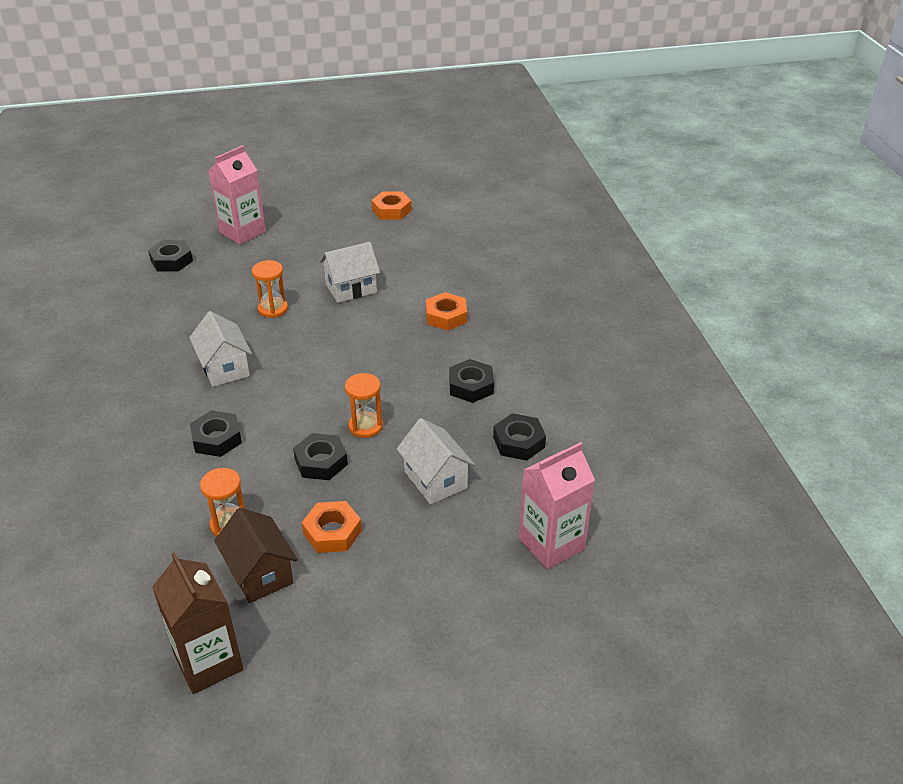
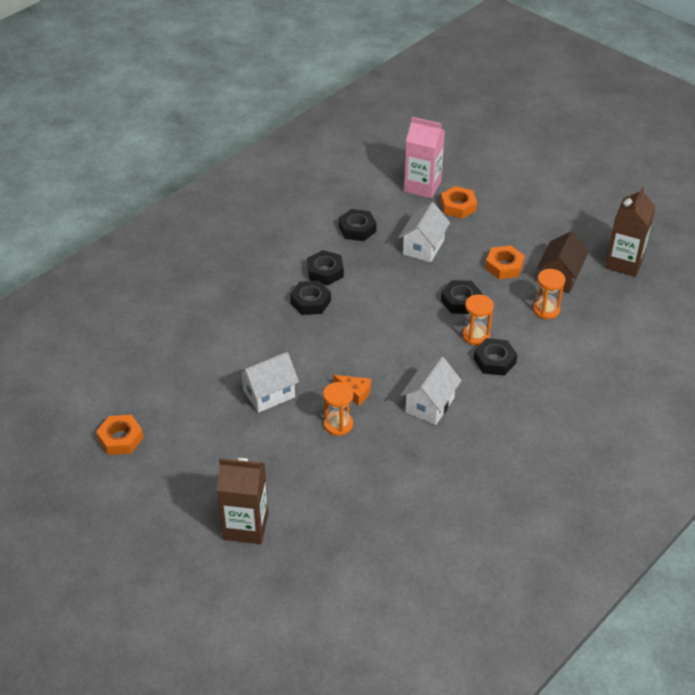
camera: 125 degrees left, 5 degrees up
black nut [148,240,193,272] -> black nut moved to [290,281,331,315]
pink carton [209,145,266,245] -> brown carton [217,458,269,544]
white house [320,242,380,303] -> white house turned 60 degrees counterclockwise [237,352,299,413]
orange hourglass [345,373,383,438] -> orange hourglass moved to [462,294,494,346]
orange nut [426,292,467,331] -> orange nut moved to [441,186,477,219]
none -> orange cheese [333,375,371,406]

